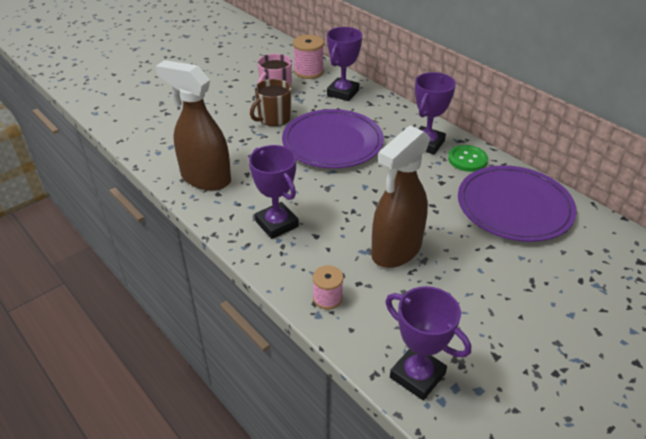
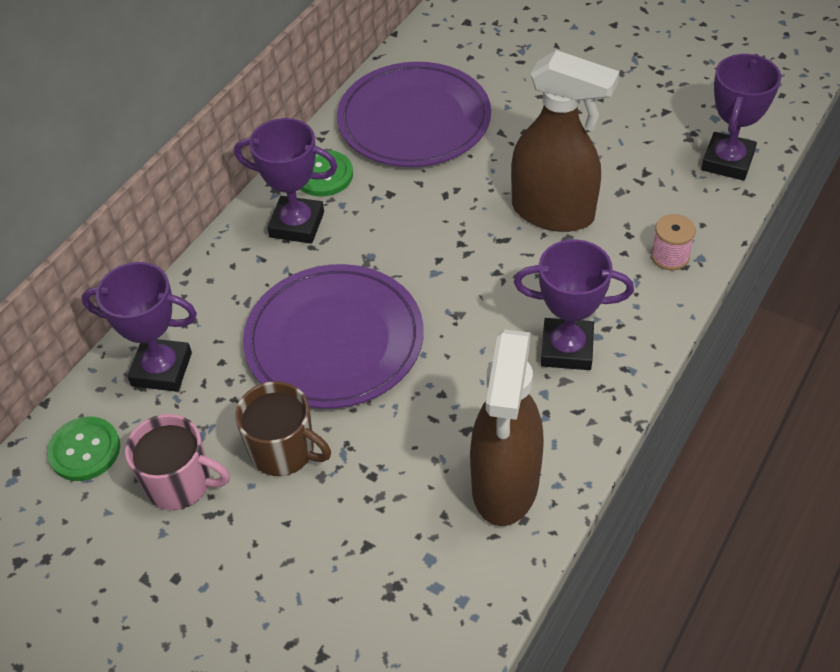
camera: 105 degrees left, 10 degrees up
purple trophy [249,145,299,239] -> purple trophy turned 60 degrees clockwise [514,240,634,370]
pink spool [293,35,324,79] -> green button [47,417,120,481]

